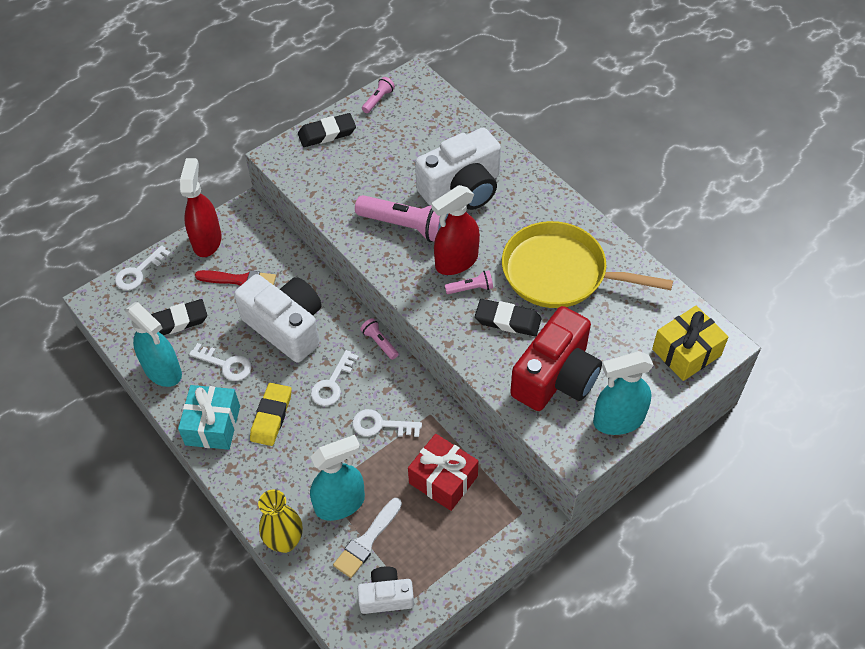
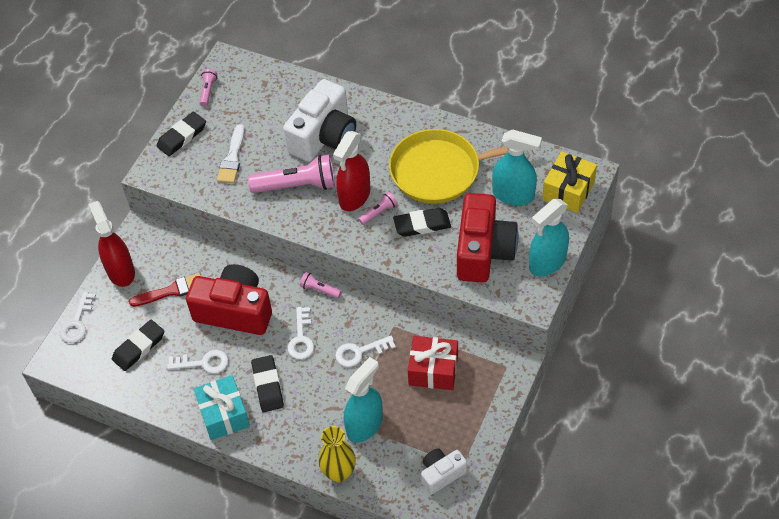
camera: 25 degrees left, 0 degrees up
turquoise spray bottle [125,302,182,387] -> turquoise spray bottle moved to [492,129,542,205]
white camera [234,274,322,363] -> red camera [186,264,272,335]
yellow eraser [250,383,292,446] -> black eraser [251,355,284,412]
white brush [333,498,402,578] -> white brush moved to [217,124,245,183]

